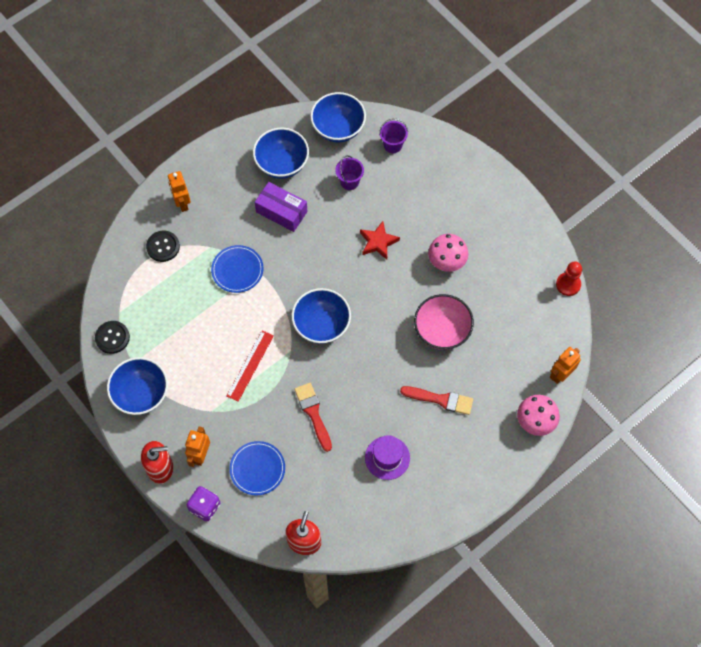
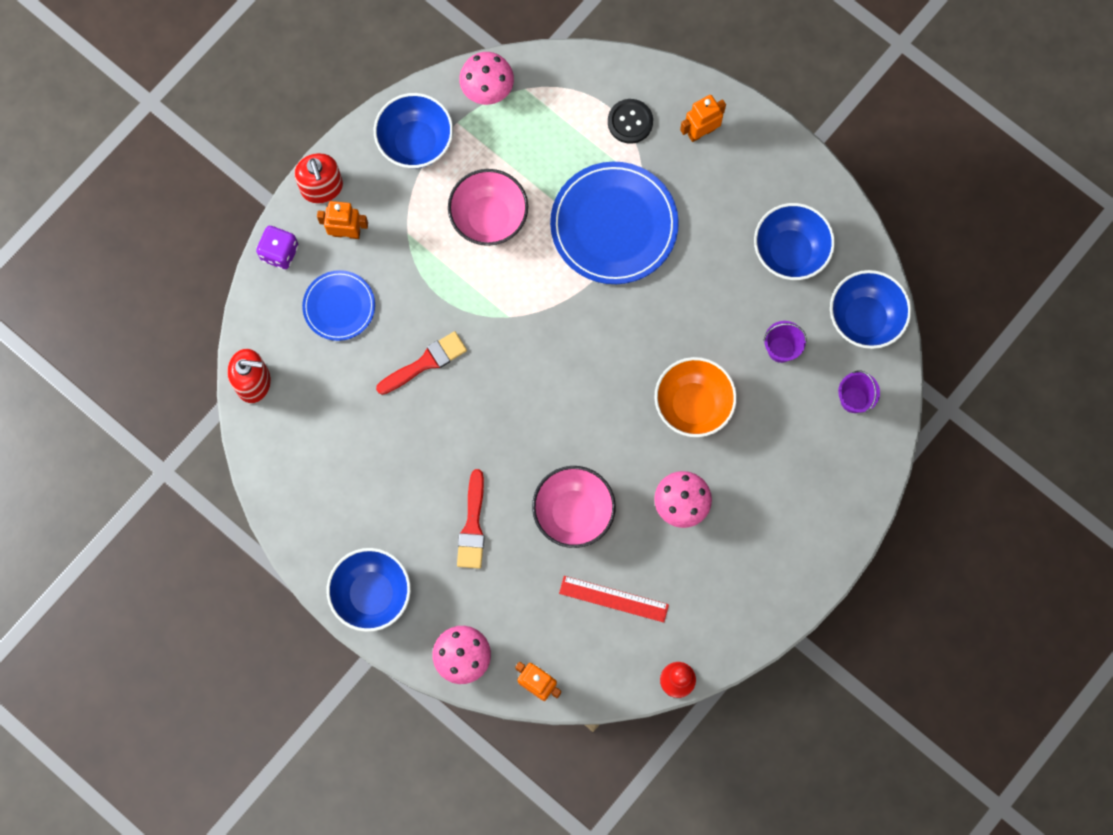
camera: 80 degrees right, 10 degrees up
black button [95,321,130,354] -> pink mushroom [459,52,514,105]
blue plate [211,245,264,293] -> blue plate [550,162,679,284], size x1.77
red ruler [227,330,274,402] -> red ruler moved to [559,576,669,623]
purple box [255,182,307,232] -> none
blue bowl [292,288,351,344] -> blue bowl moved to [326,548,411,632]
red star [360,221,400,260] -> orange bowl [655,357,737,437]
purple hat [365,435,410,480] -> none
none -> pink bowl [448,169,528,246]

